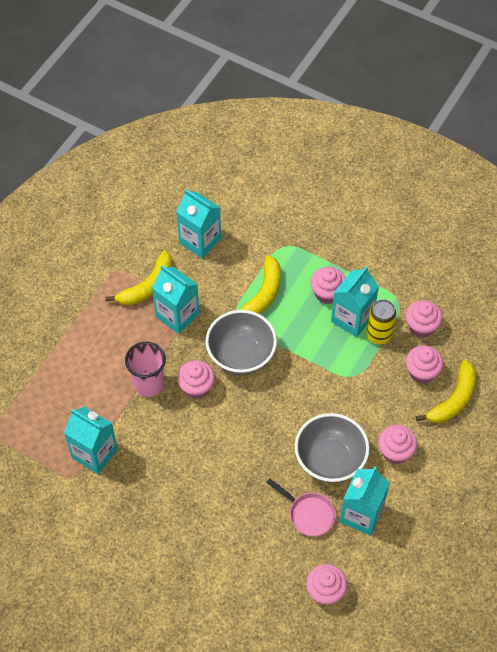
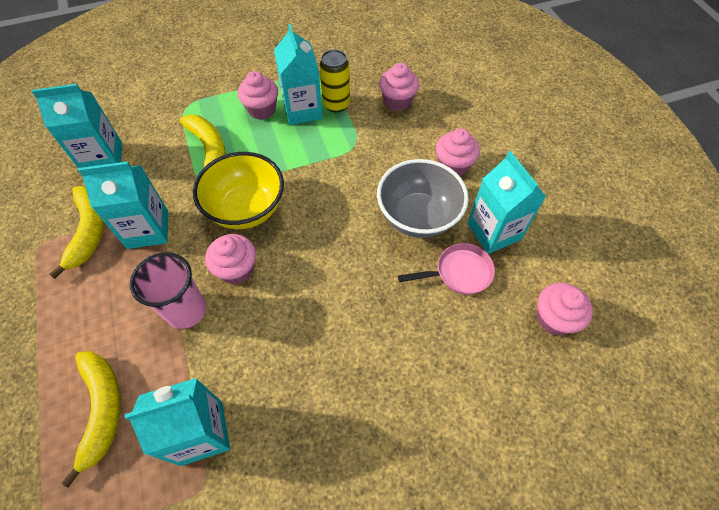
camera: 50 degrees left, 0 degrees up
grey bowl [206,310,277,375] -> yellow bowl [193,152,284,229]
pink cupcake [405,300,442,338] -> none
yellow banana [416,360,476,423] -> yellow banana moved to [61,351,121,487]

